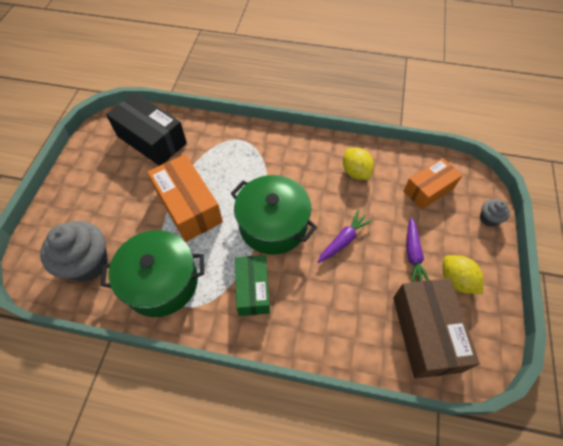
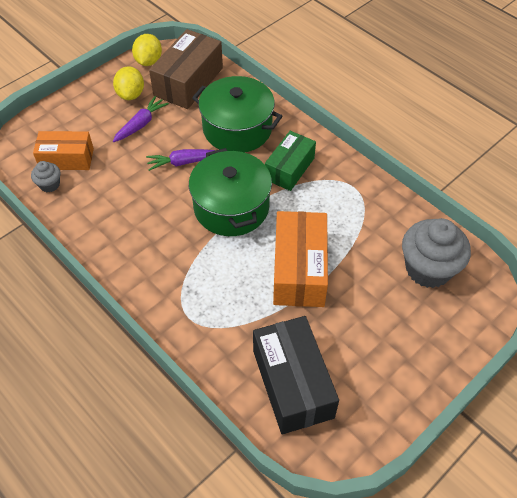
camera: 145 degrees left, 5 degrees down
green pot [101,230,204,317] -> green pot moved to [192,76,282,153]
yellow lemon [343,148,374,180] -> yellow lemon moved to [132,34,162,66]
grey cupcake [480,199,510,227] -> grey cupcake moved to [31,161,60,192]

